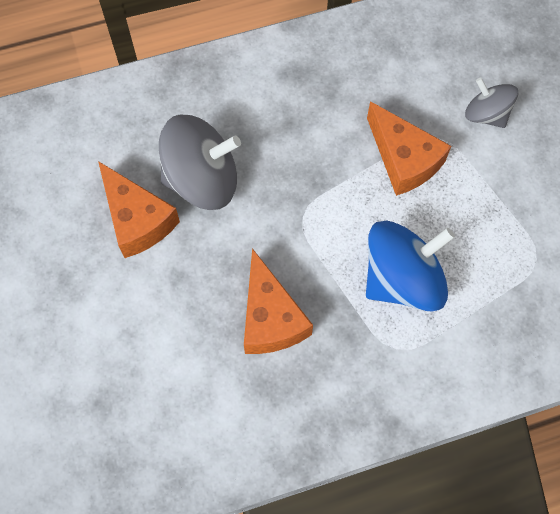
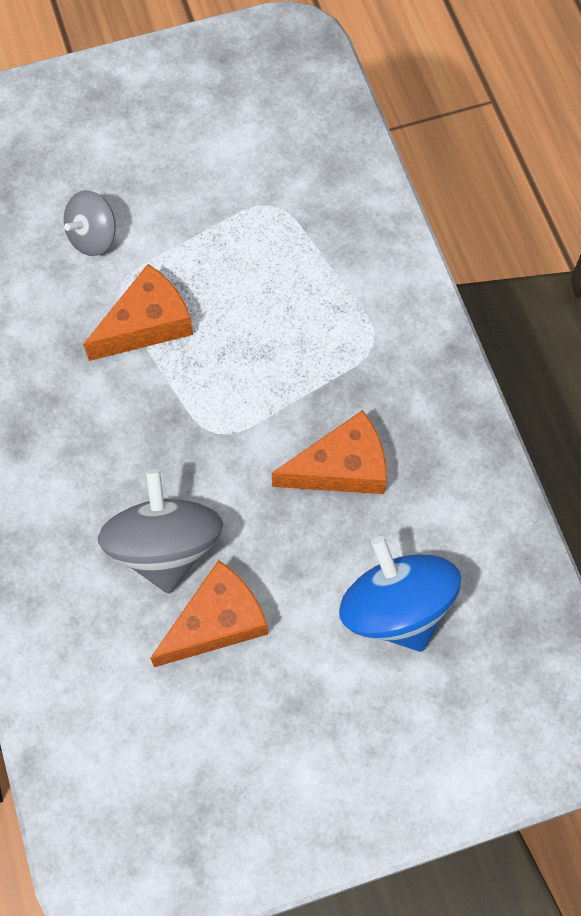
camera: 90 degrees left, 0 degrees up
blue spinning top [366,221,455,312] -> blue spinning top moved to [339,536,461,652]

